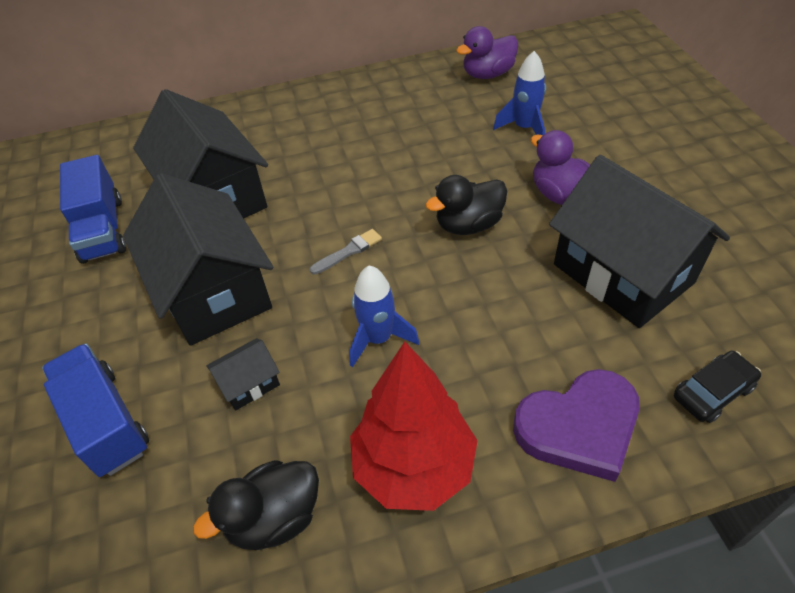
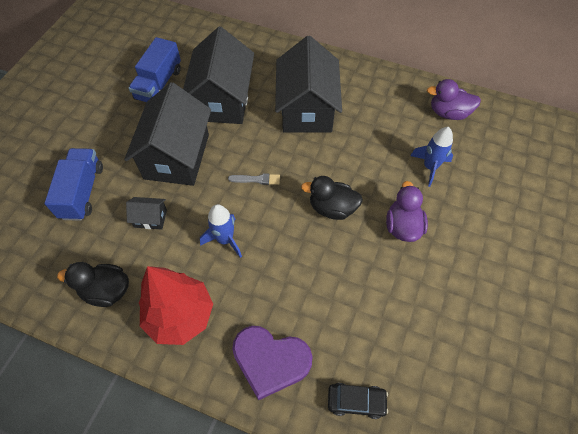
camera: 35 degrees right, 10 degrees up
black house [549,155,730,328] -> black house moved to [275,36,342,133]

